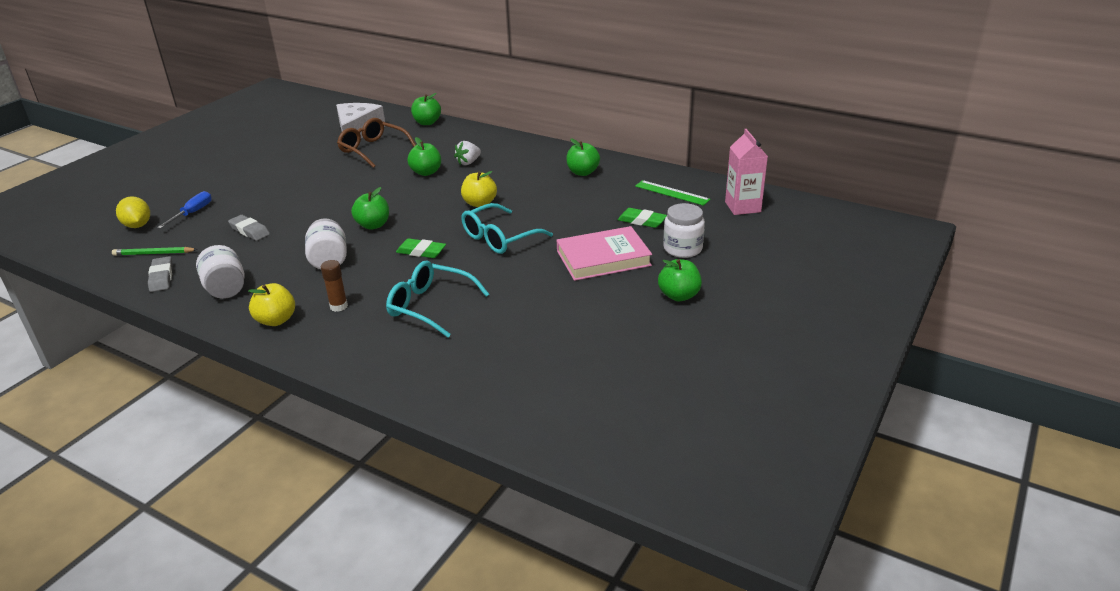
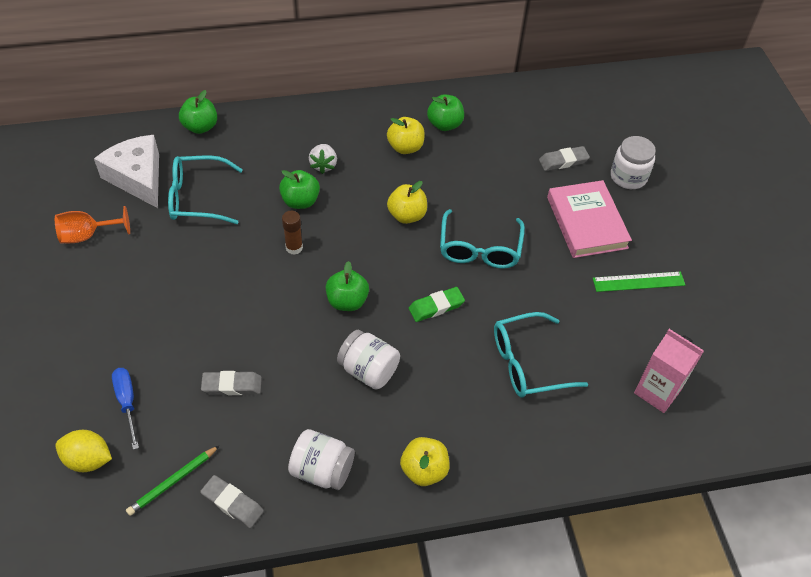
camera: 45 degrees left, 20 degrees up
brown glue stick [321,260,348,312] -> brown glue stick moved to [282,211,303,255]
brown glasses [337,118,416,168] -> turquoise glasses [168,155,243,224]
pink book [557,226,652,281] -> pink book turned 45 degrees counterclockwise [547,180,632,258]
green eraser [618,208,667,228] -> grey eraser [539,146,590,171]
green ruler [635,180,711,206] -> green ruler moved to [593,272,685,292]
green apple [658,259,702,301] -> none
pink carton [725,129,768,215] -> pink carton moved to [634,329,704,413]
none -> orange goblet [55,206,130,243]
none -> yellow apple [387,117,425,154]

